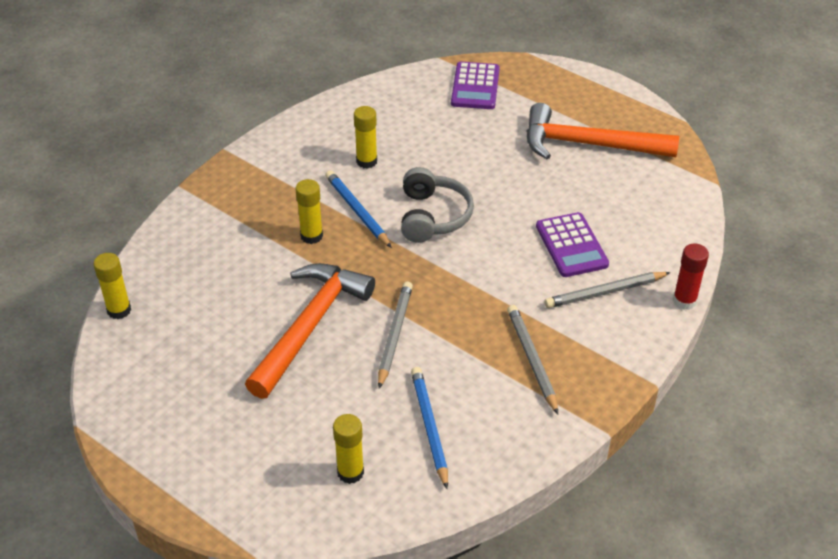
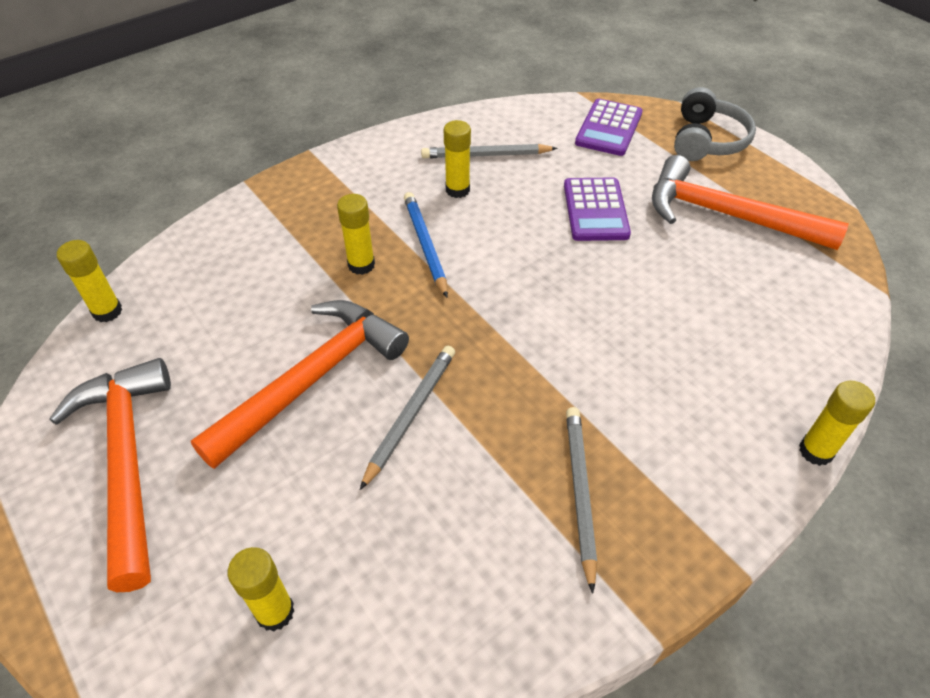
camera: 15 degrees right, 5 degrees up
grey headphones [401,167,474,243] -> grey headphones moved to [674,87,756,161]
blue pencil [411,367,448,489] -> none
purple calculator [536,212,609,277] -> purple calculator moved to [564,177,631,241]
grey pencil [545,272,671,308] -> grey pencil moved to [421,144,558,158]
red glue stick [673,243,709,310] -> yellow glue stick [799,381,875,466]
none -> orange hammer [49,358,171,592]

